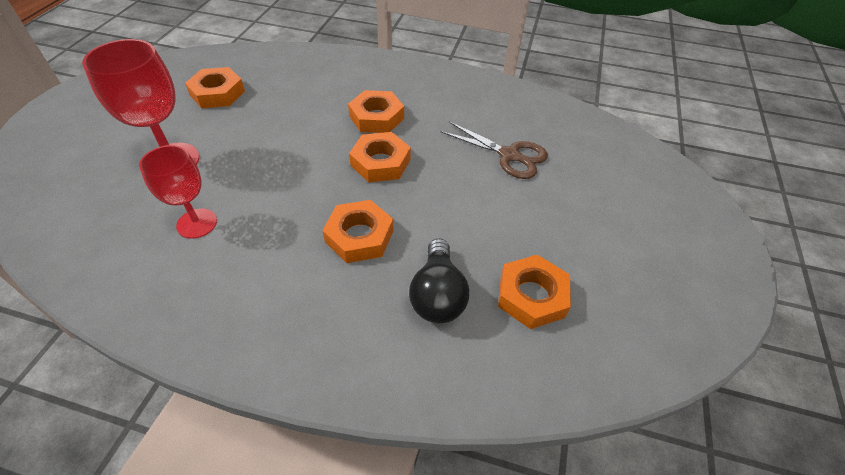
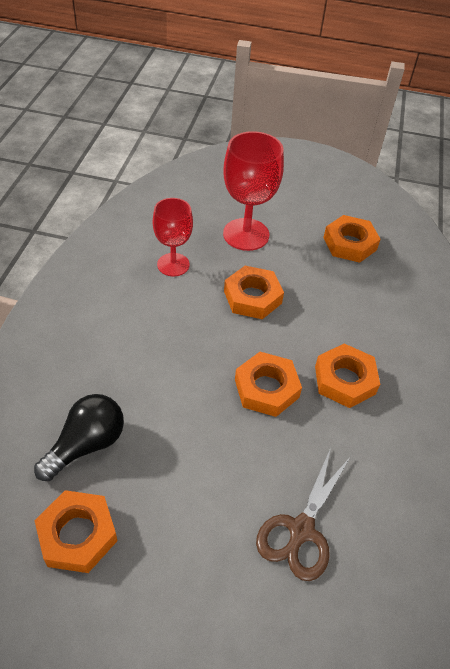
camera: 85 degrees right, 0 degrees up
orange nut [322,200,394,263] -> orange nut moved to [224,266,284,319]
black light bulb [409,238,469,323] -> black light bulb turned 135 degrees clockwise [34,394,124,481]

